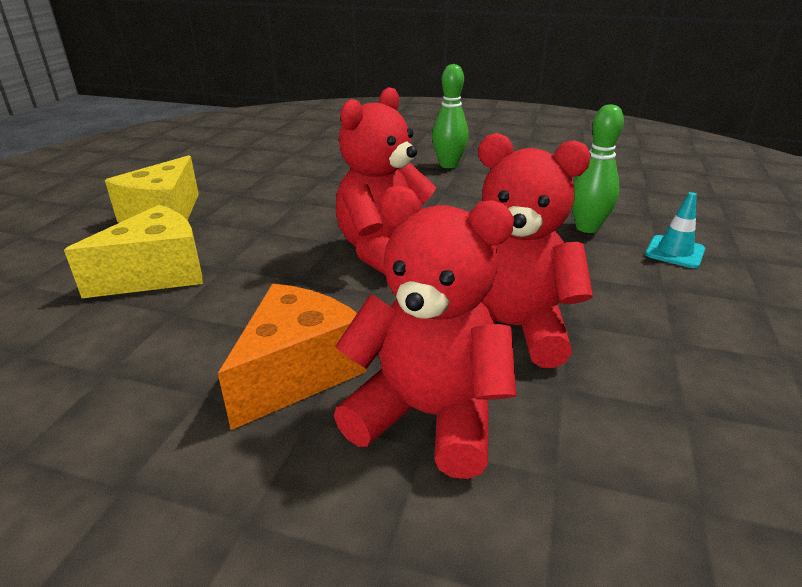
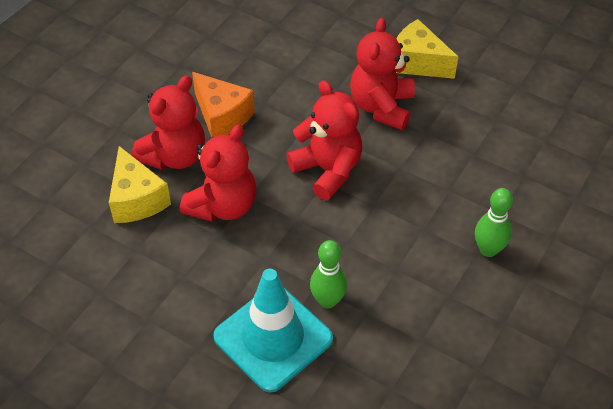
camera: 105 degrees right, 20 degrees up
yellow cheese [64,205,203,298] -> yellow cheese moved to [109,146,171,223]
turquoise traffic cone [645,192,705,268] -> turquoise traffic cone [213,269,333,392], size x2.39
none -> red teddy bear [350,18,415,130]

